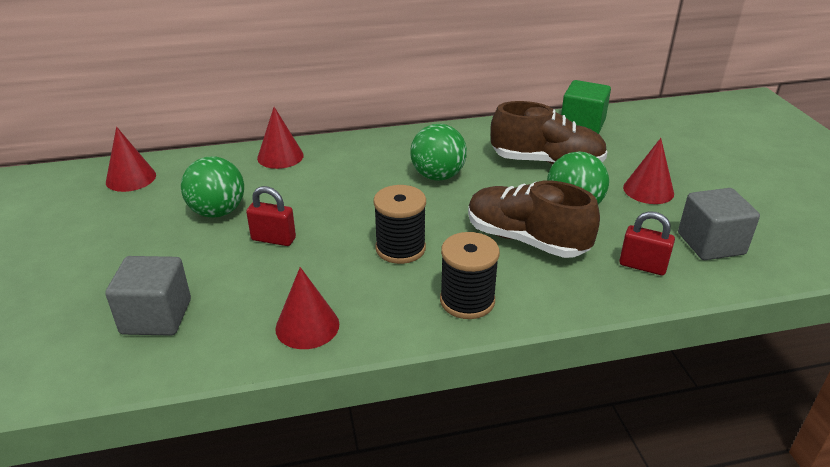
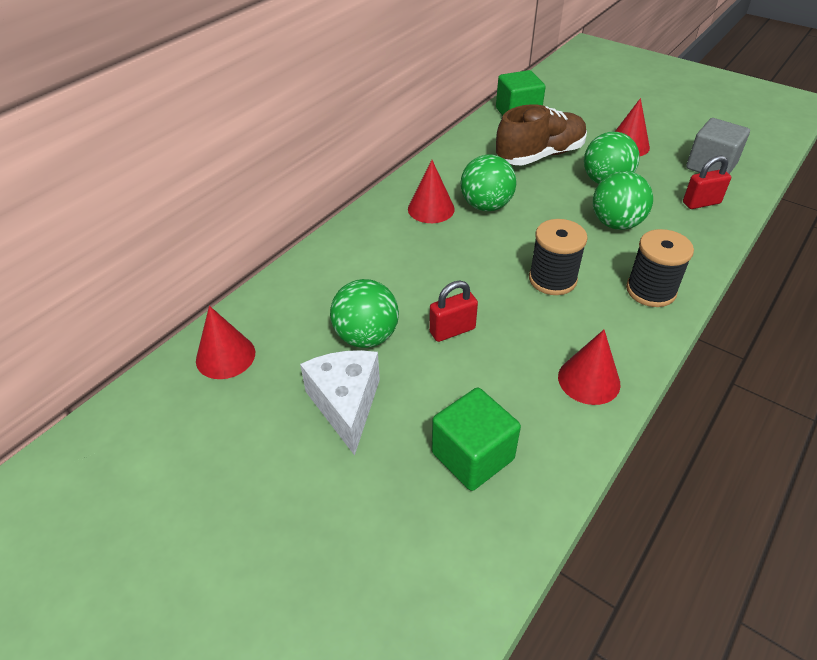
camera: 40 degrees left, 10 degrees up
grey cube [105,256,191,336] -> green cube [432,388,521,491]
red cone [257,107,304,169] -> red cone moved to [408,160,455,223]
brown shoe [468,181,600,258] -> green ball [593,171,653,230]
none -> white cheese [300,350,380,456]

